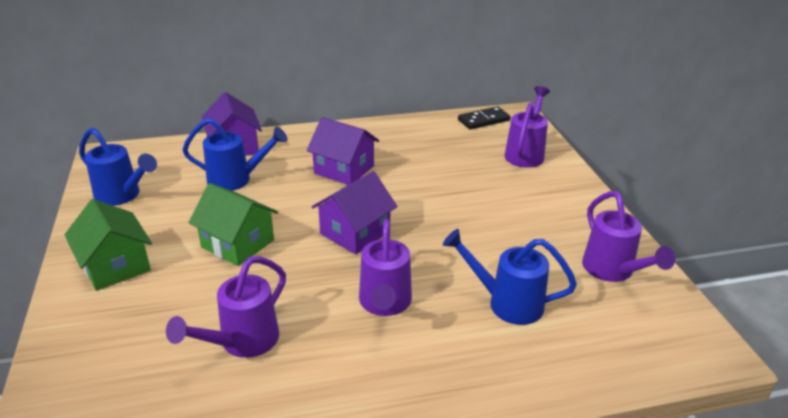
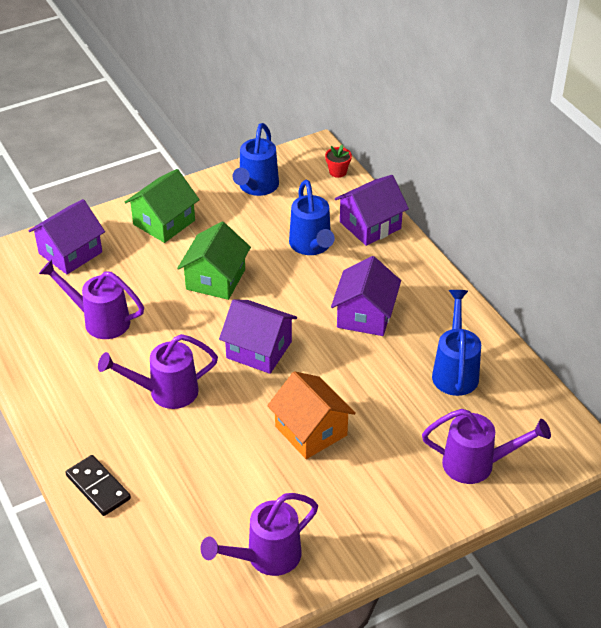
camera: 75 degrees right, 10 degrees up
blue watering can [443,229,577,325] -> blue watering can moved to [432,290,481,396]
black domino [458,106,510,130] -> black domino moved to [65,455,131,516]
none -> purple house [28,199,105,274]
none -> orange house [267,371,356,459]
none -> red flower pot [325,144,352,178]

